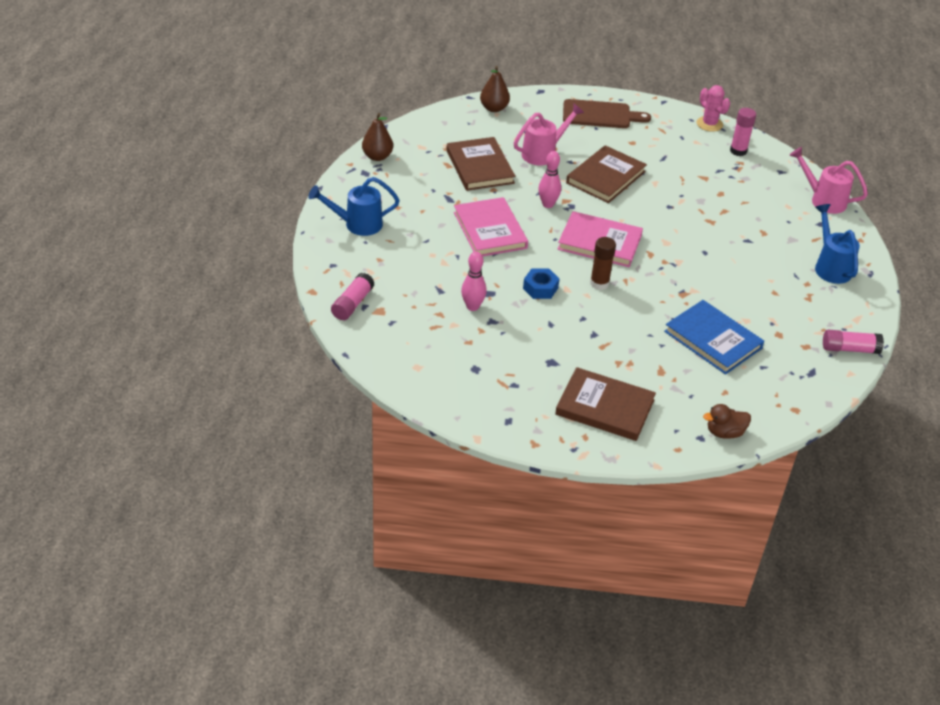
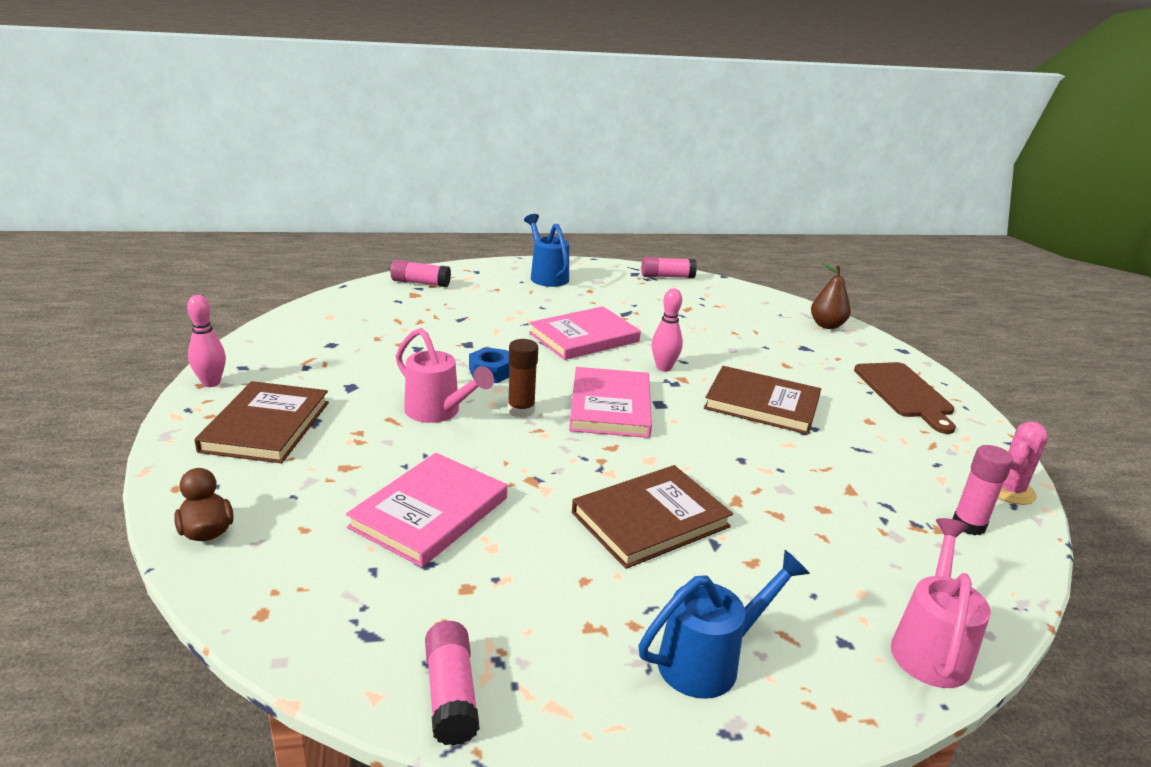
camera: 75 degrees right, 15 degrees down
brown pear [362,113,393,161] -> pink glue stick [641,257,697,278]
brown book [446,137,515,191] -> brown book moved to [572,465,733,569]
pink bowling pin [461,251,487,311] -> pink bowling pin moved to [187,295,226,387]
pink watering can [514,104,584,165] -> pink watering can moved to [396,328,494,423]
blue book [664,300,764,374] -> pink book [346,453,507,567]

